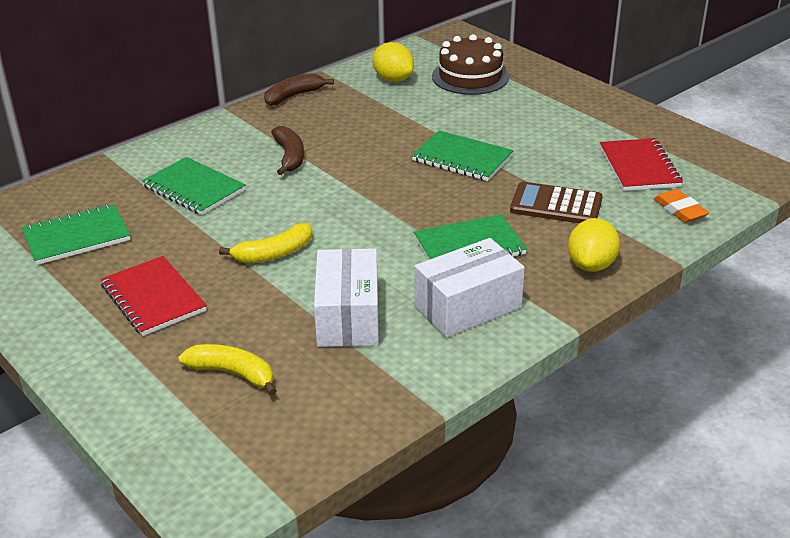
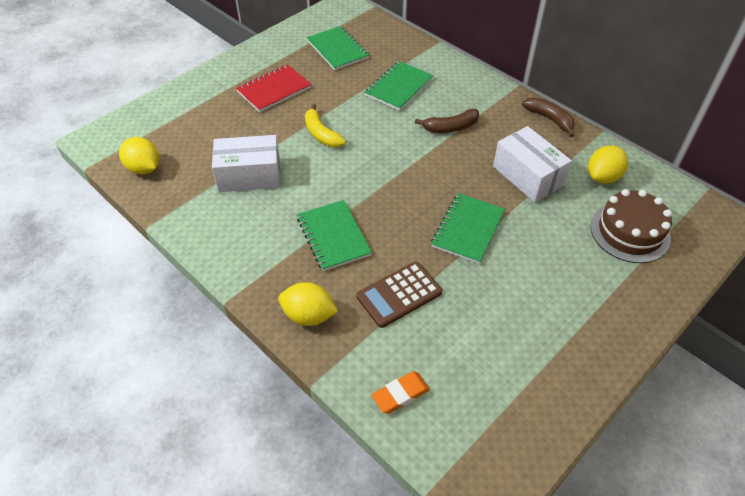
camera: 85 degrees right, 15 degrees up
yellow banana [178,344,276,396] -> none
white box [414,238,525,338] -> white box moved to [493,126,572,202]
brown calculator [510,182,603,223] -> brown calculator turned 135 degrees counterclockwise [356,262,442,328]
red notebook [600,138,683,191] -> none
none -> yellow lemon [119,137,159,175]

